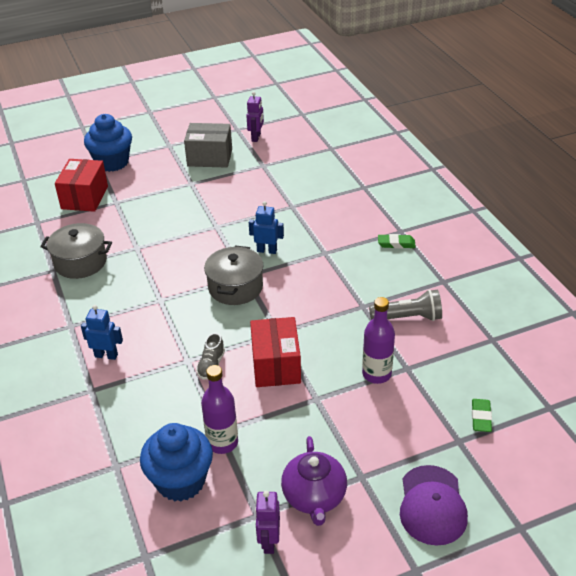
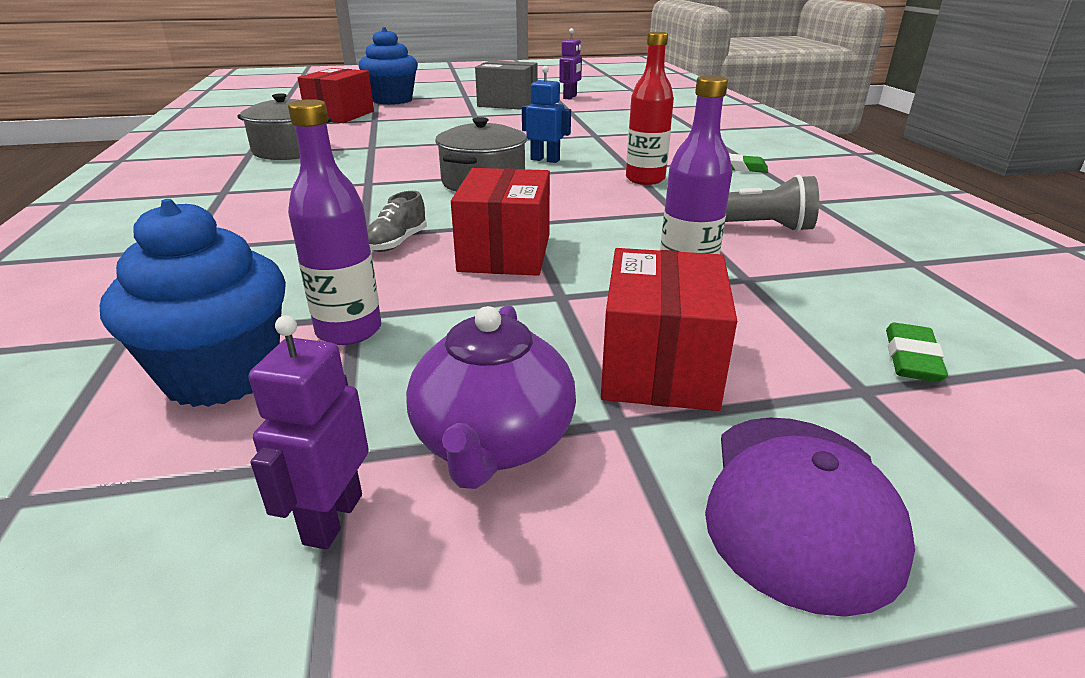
camera: 10 degrees right, 10 degrees down
blue robot [81,305,123,360] -> none
none -> red box [601,248,737,411]
none -> red bottle [626,32,674,185]

